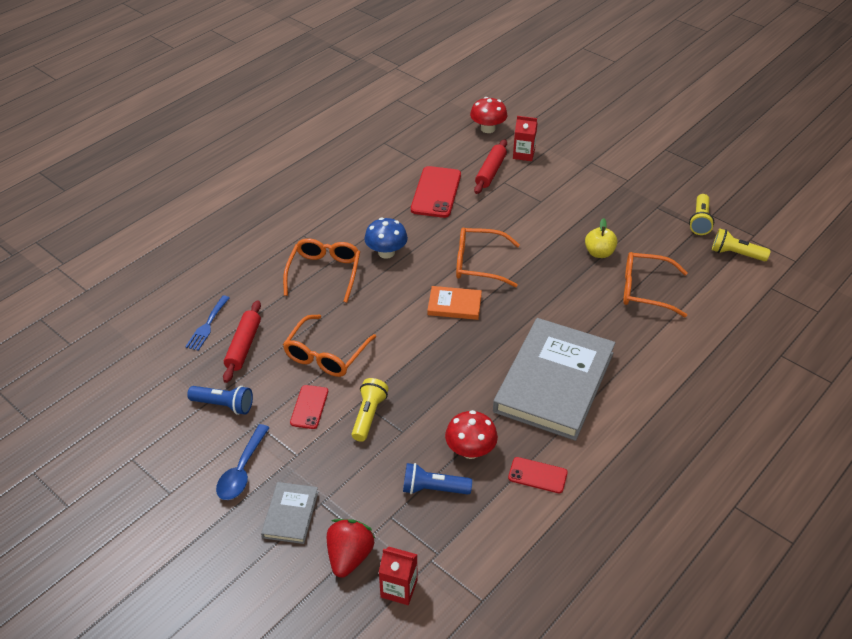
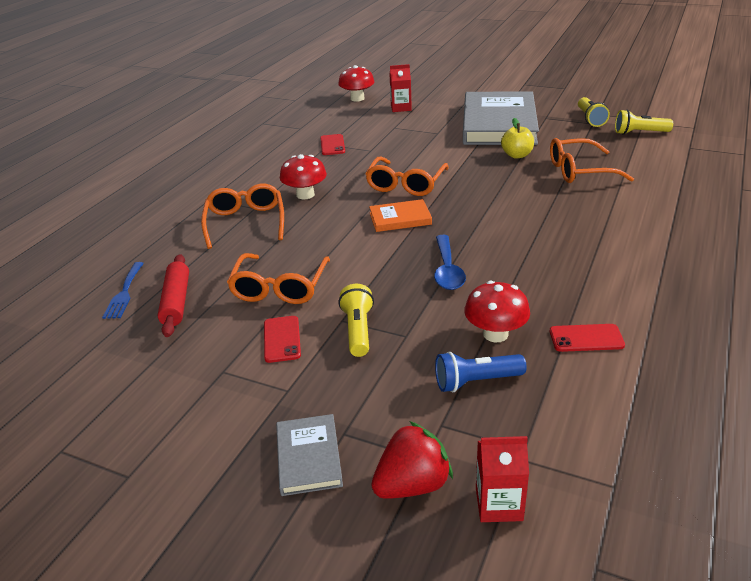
camera: 15 degrees left, 10 degrees down
blue flashlight [187,386,253,415] -> none
blue spoon [216,424,270,500] -> blue spoon moved to [434,235,466,290]
red strawberry [327,519,375,578] -> red strawberry turned 60 degrees clockwise [371,421,453,499]
blue mushroom [364,218,408,259] -> red mushroom [280,154,327,199]
red phone [411,166,461,218] -> red phone [320,134,345,155], size x0.57
orange glasses [456,227,520,287] -> orange glasses turned 60 degrees counterclockwise [365,157,449,196]
red rolling pin [474,139,507,194] -> none
grey book [493,318,616,441] -> grey book moved to [463,91,539,145]

